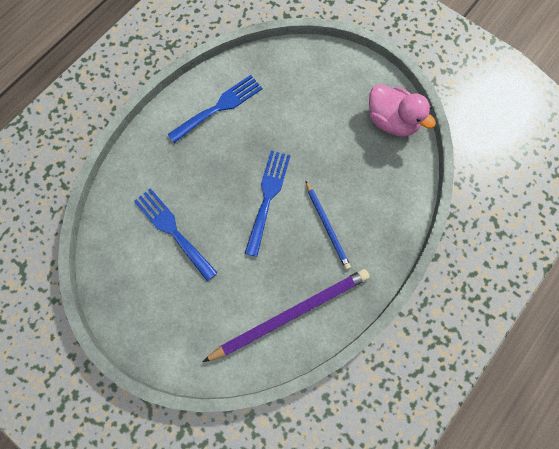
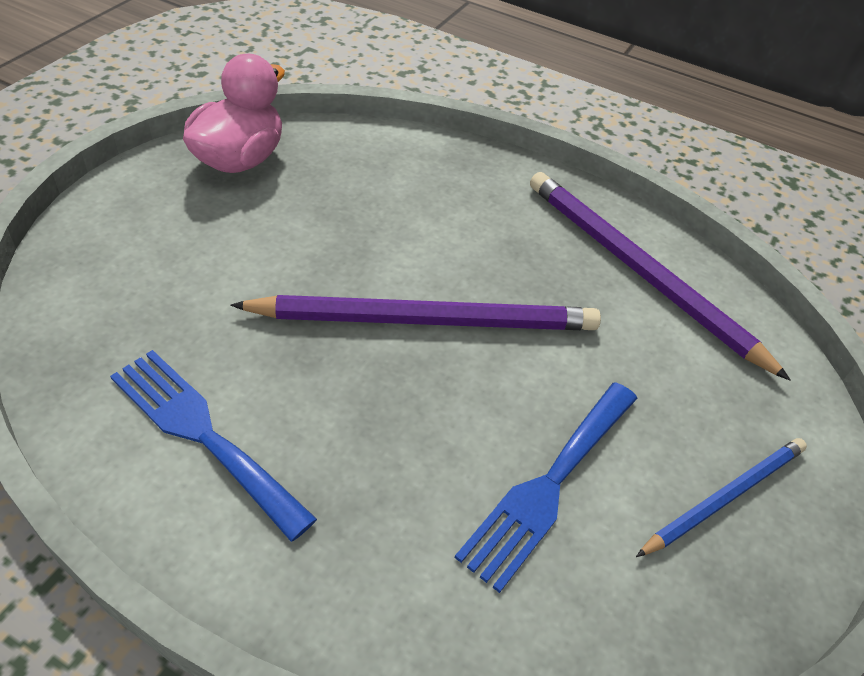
camera: 105 degrees left, 25 degrees down
blue fork [244,151,290,257] -> purple pencil [230,295,601,330]
blue pencil [305,180,351,270] -> blue pencil moved to [636,438,807,557]

